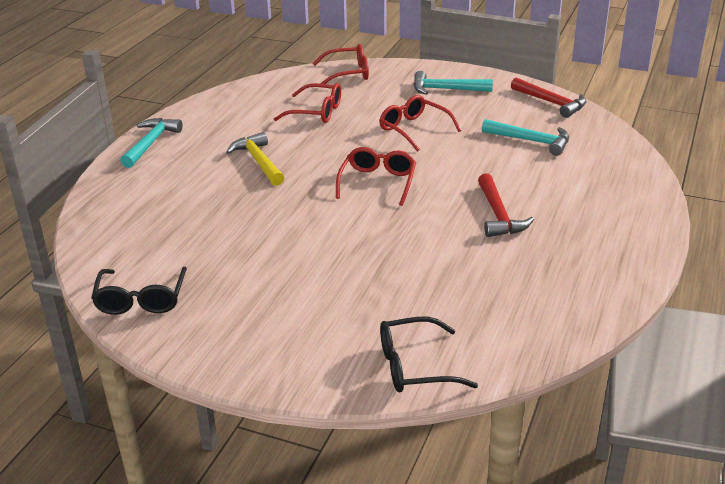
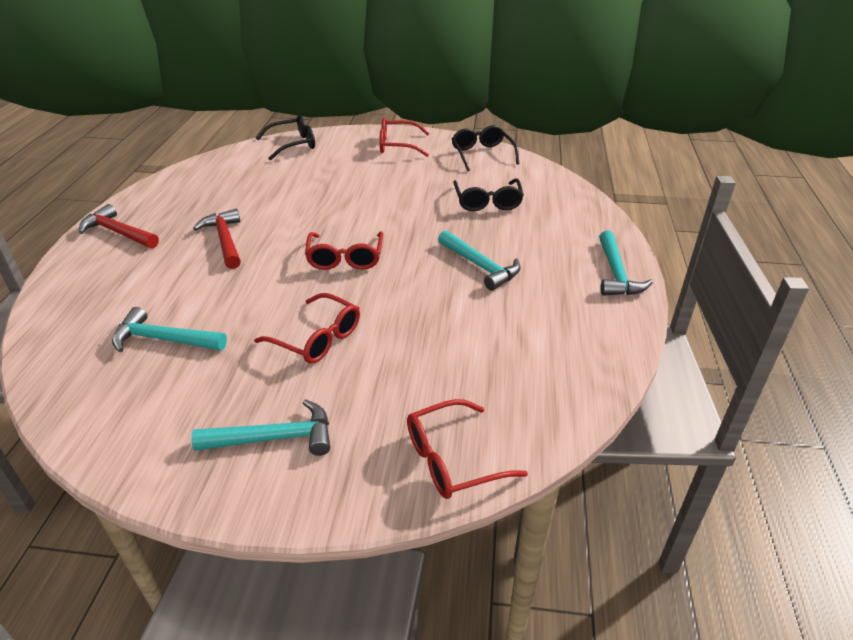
camera: 165 degrees right, 5 degrees up
yellow hammer [226,132,284,186] -> turquoise hammer [438,230,521,291]
red glasses [274,83,341,123] -> red glasses moved to [380,118,430,157]
red hammer [511,77,587,118] -> red hammer moved to [79,204,159,248]
none -> black glasses [453,178,524,211]

